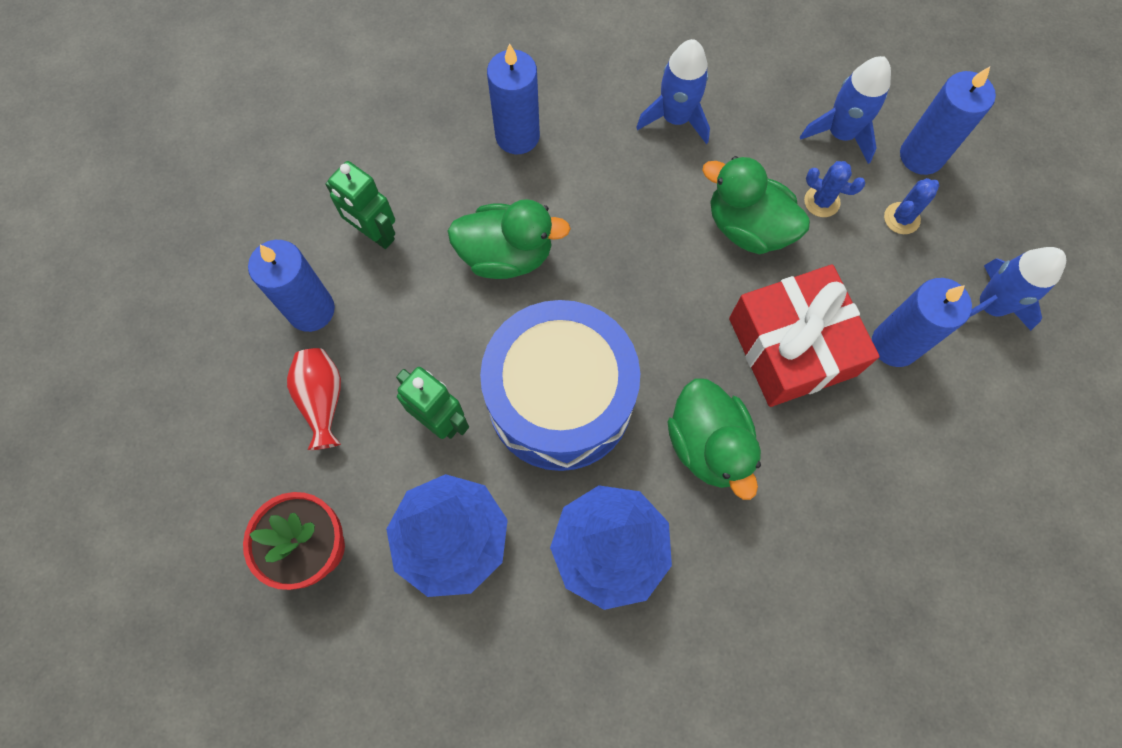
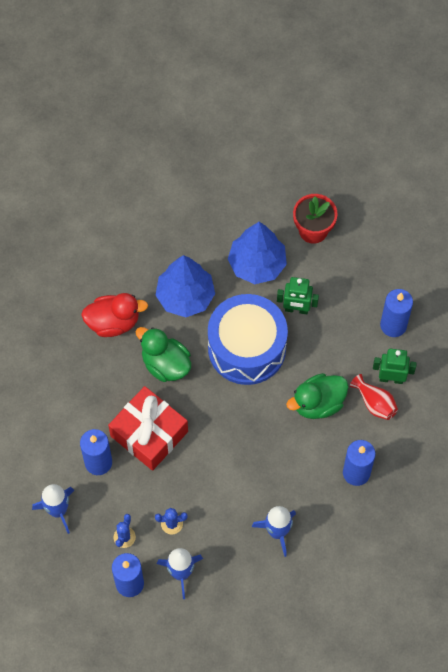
camera: 150 degrees right, 5 degrees down
red vase [287,348,341,450] -> red vase moved to [350,374,398,420]
green duck [702,156,810,254] -> none
none -> red duck [81,293,148,337]

